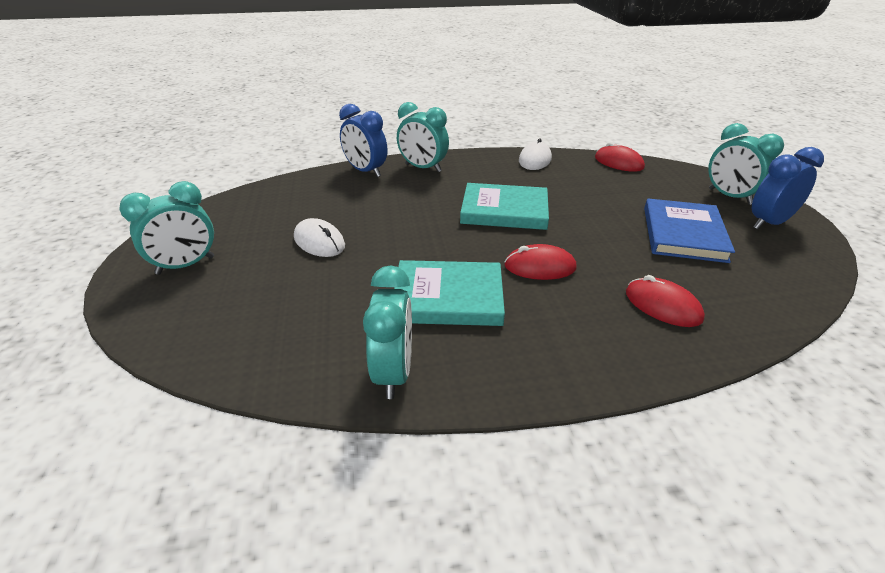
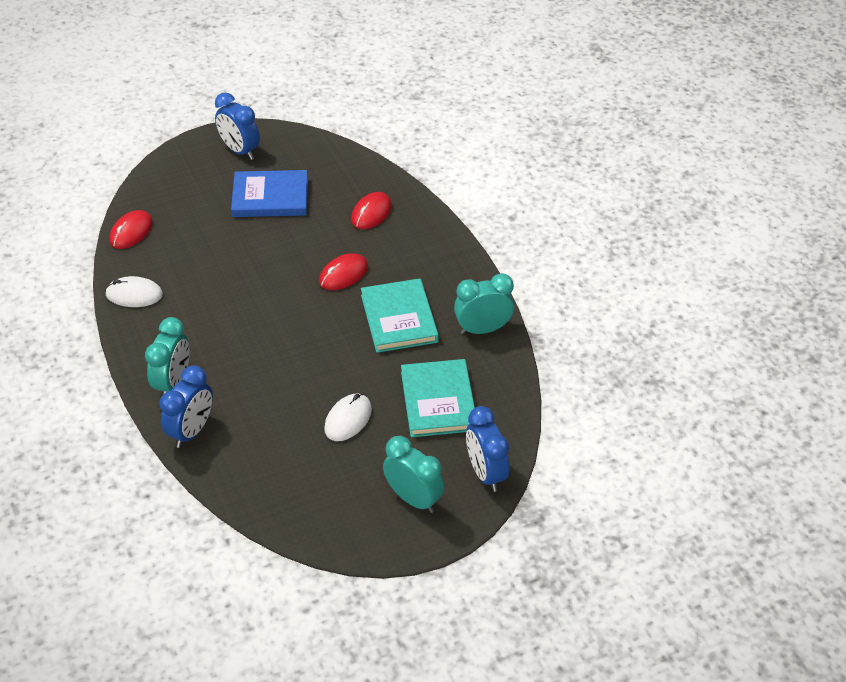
camera: 105 degrees left, 10 degrees up
turquoise book [460,183,549,230] -> turquoise book moved to [401,359,475,437]
red mouse [504,244,577,280] -> red mouse turned 60 degrees clockwise [319,253,368,290]
turquoise clock [708,123,784,205] -> none
none -> blue clock [466,406,509,492]

